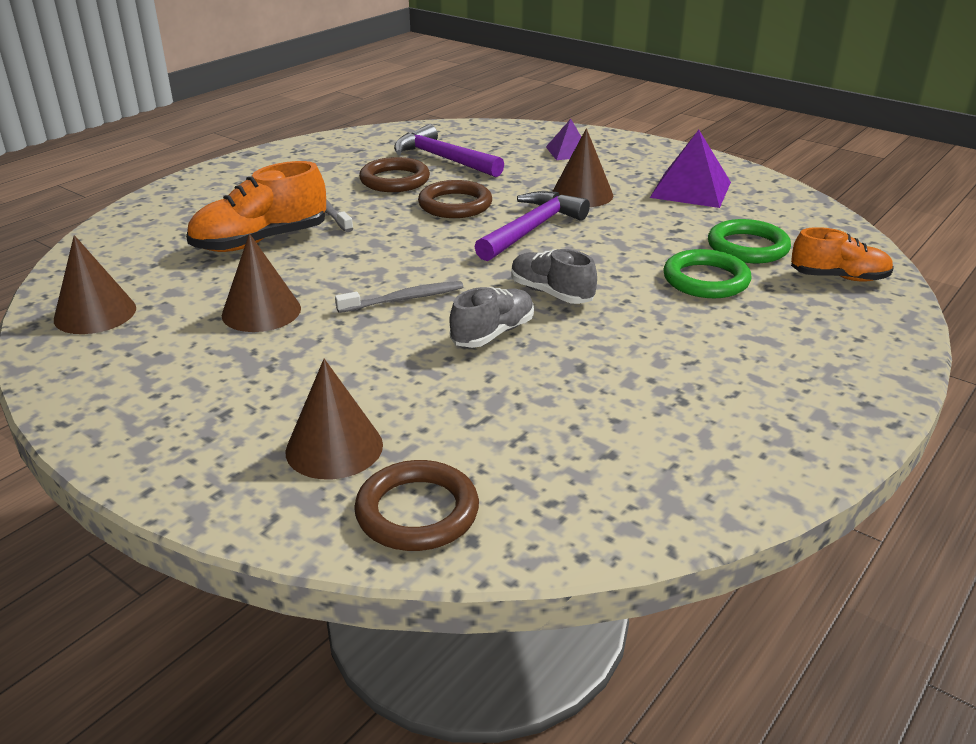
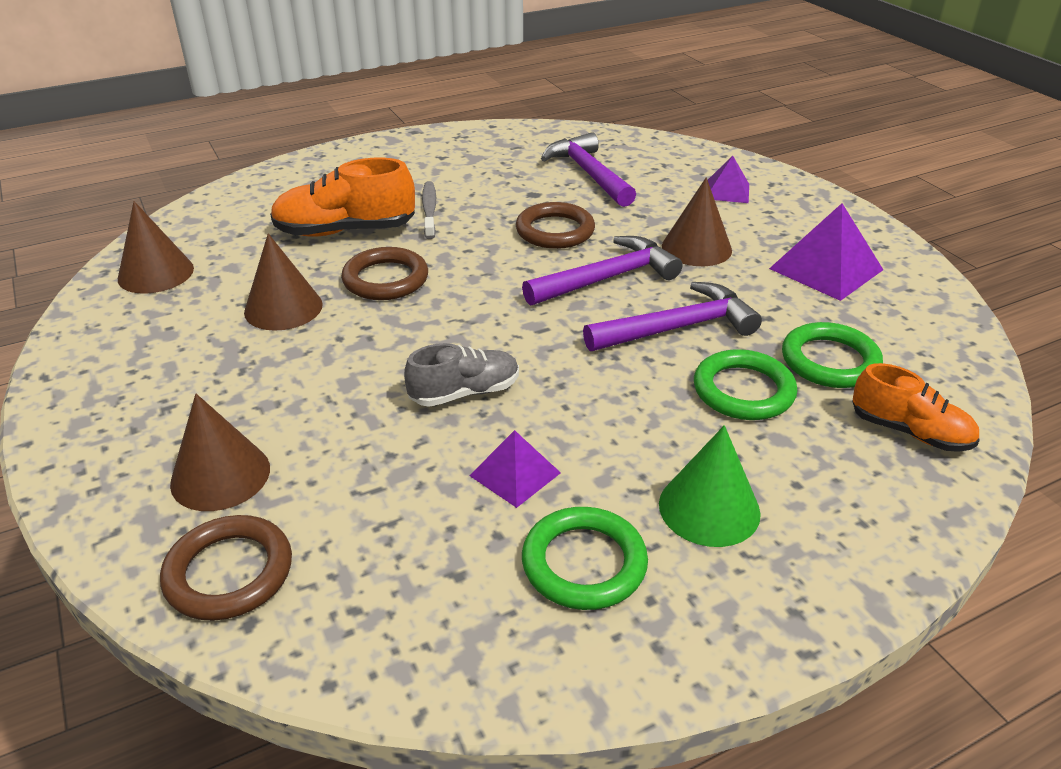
camera: 25 degrees right, 5 degrees up
grey toothbrush [335,281,463,313] -> none
brown ring [359,157,430,192] -> brown ring moved to [341,247,428,300]
grey shoe [511,249,597,304] -> none
none -> purple pyramid [469,430,561,508]
none -> green ring [522,507,648,610]
none -> purple hammer [583,282,762,351]
none -> green cone [659,425,761,547]

